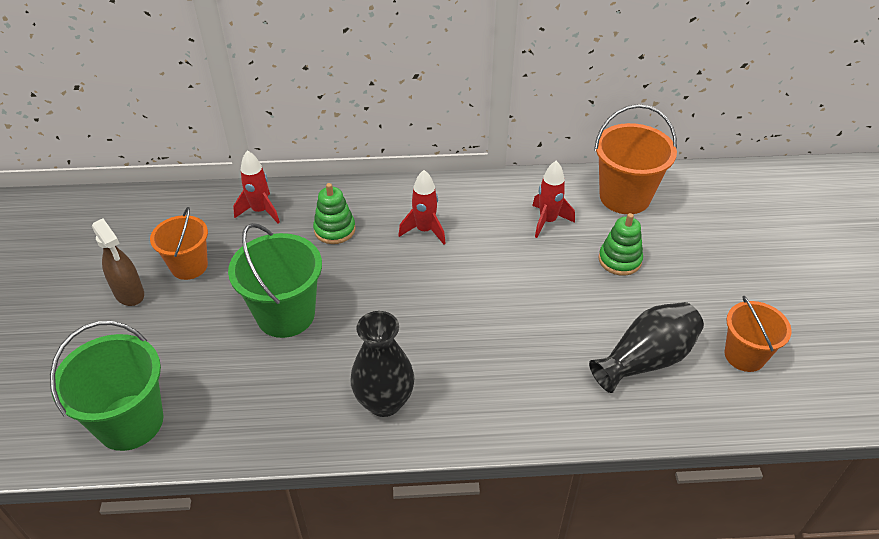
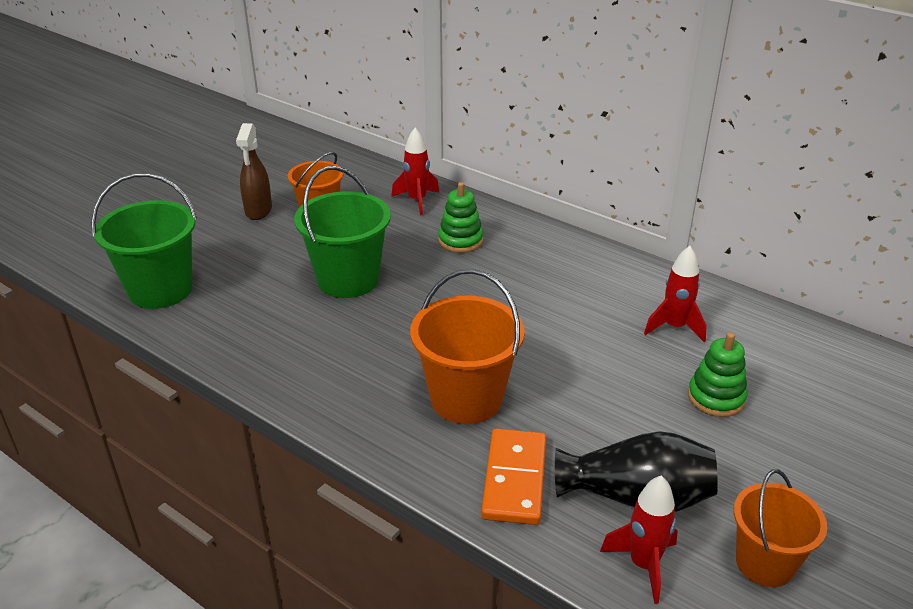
camera: 40 degrees right, 10 degrees down
black vase [350,311,415,417] -> none
red rocket [398,170,446,244] -> red rocket moved to [600,475,678,604]
orange bucket [594,104,677,214] -> orange bucket moved to [410,269,525,424]
none -> orange domino [481,429,546,525]

